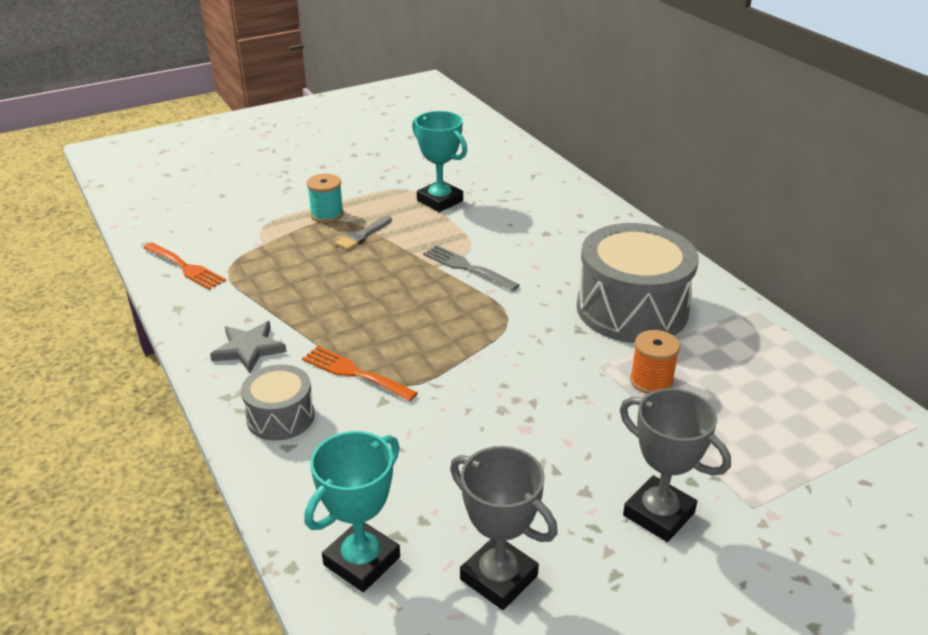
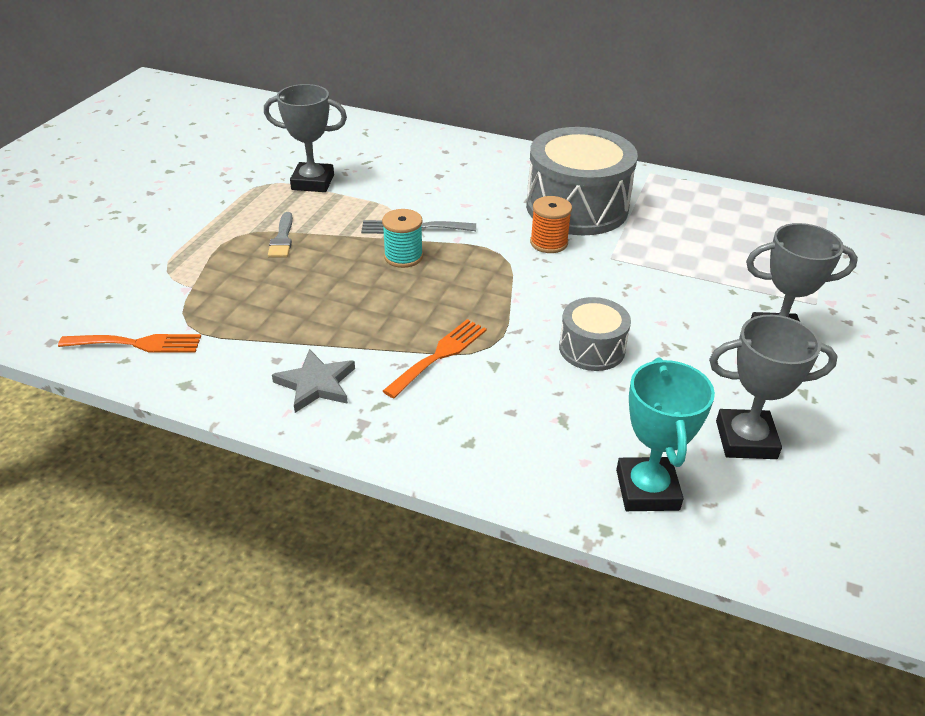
camera: 40 degrees left, 5 degrees up
grey drum [241,365,315,441] -> grey drum moved to [559,297,631,371]
orange fork [302,346,418,401] -> orange fork turned 135 degrees clockwise [383,319,487,399]
turquoise spool [307,174,344,223] -> turquoise spool moved to [382,209,423,268]
turquoise trophy [412,111,467,212] -> grey trophy [264,84,347,192]
orange spool [630,330,680,394] -> orange spool moved to [530,196,572,253]

